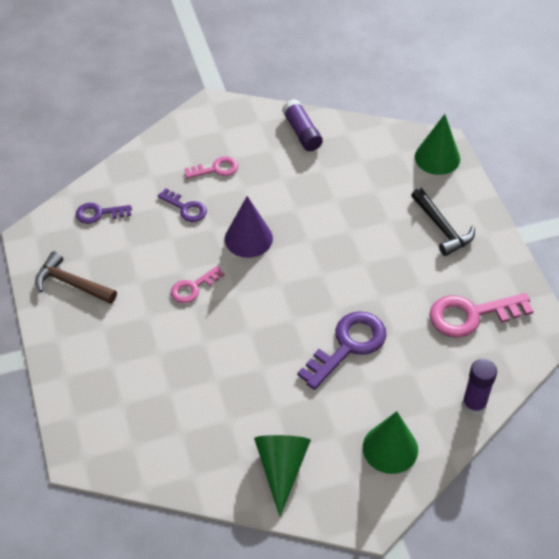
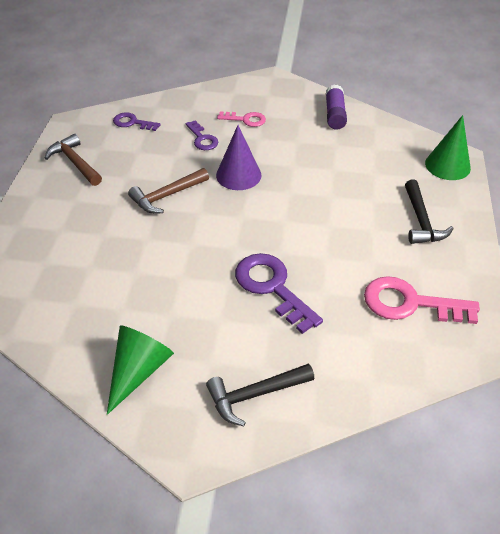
camera: 25 degrees right, 5 degrees down
pink key [171,266,225,303] -> brown hammer [128,168,209,214]
purple key [297,311,386,390] -> purple key turned 105 degrees counterclockwise [235,253,323,334]
green cone [363,411,418,474] -> black hammer [206,364,314,426]
purple glue stick [462,359,497,415] -> none

